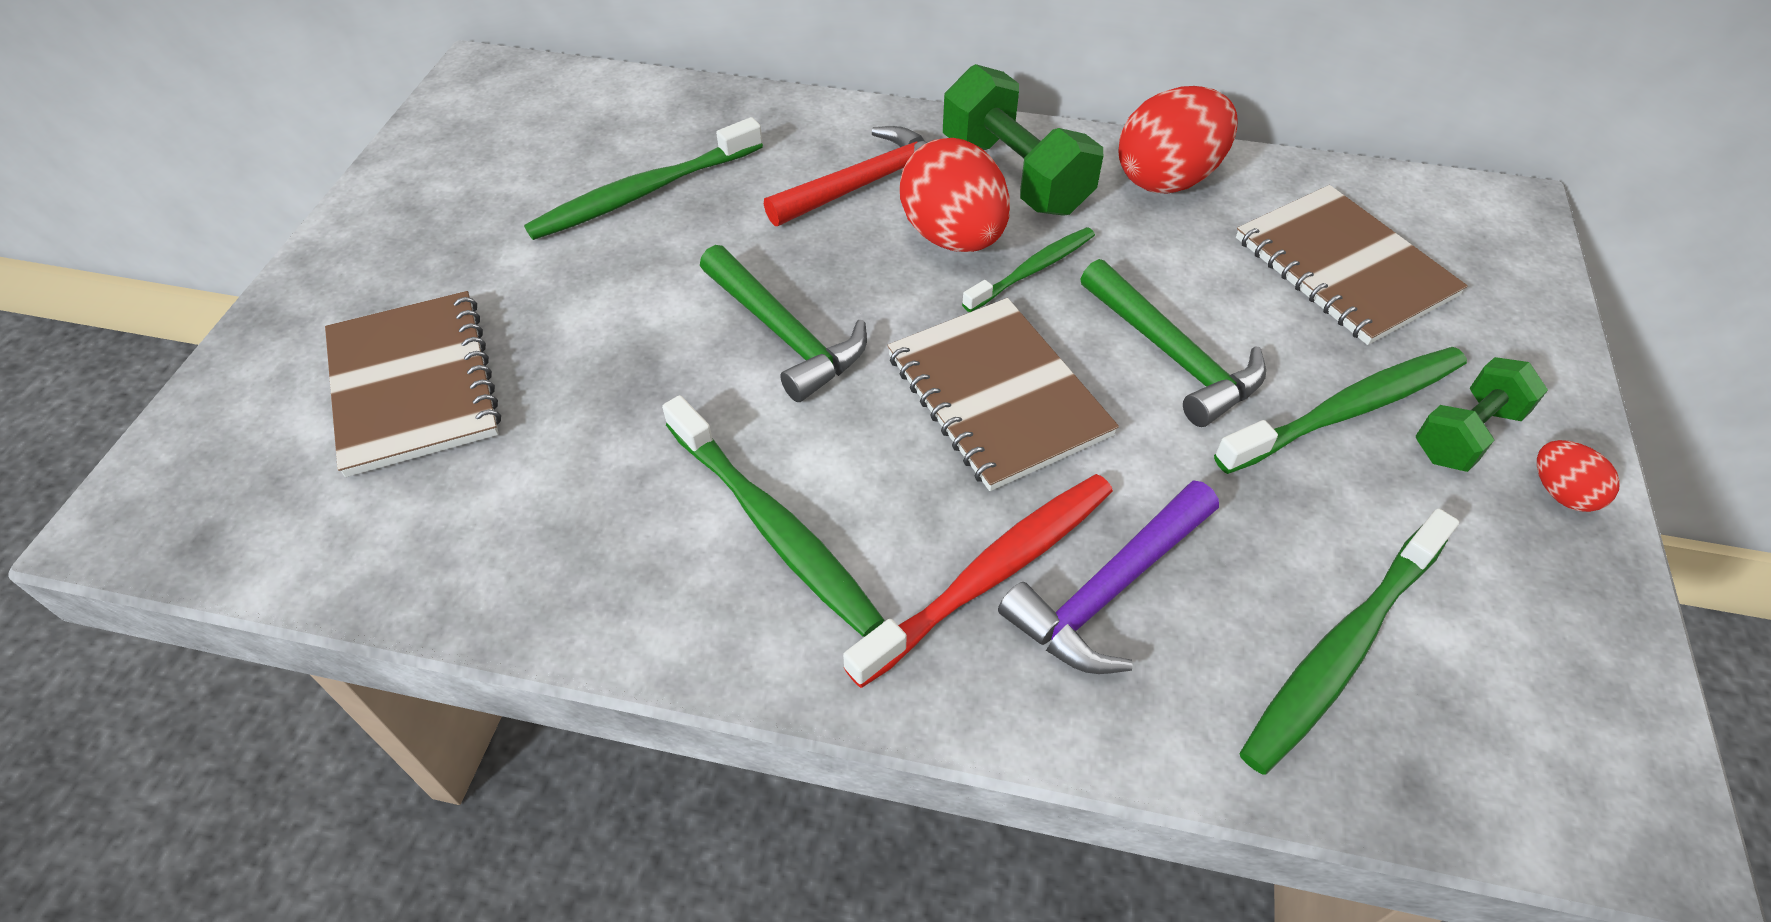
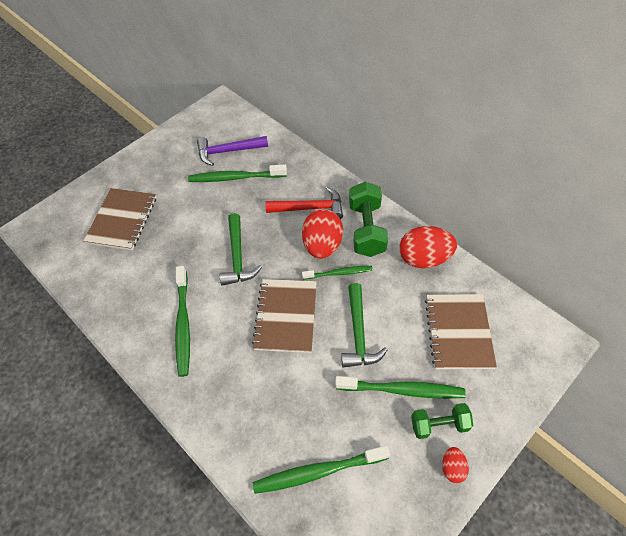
camera: 35 degrees right, 5 degrees up
red toothbrush [843,474,1113,688] -> none
purple hammer [998,480,1219,674] -> purple hammer moved to [197,136,268,166]

